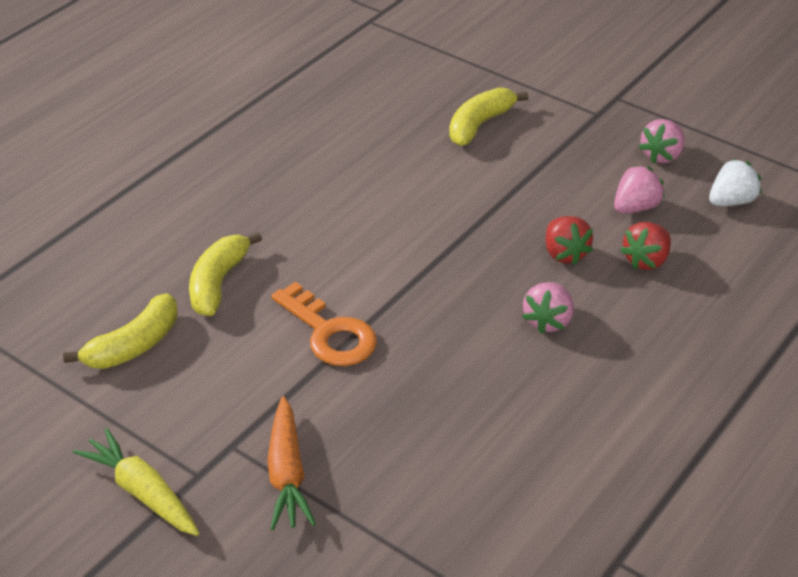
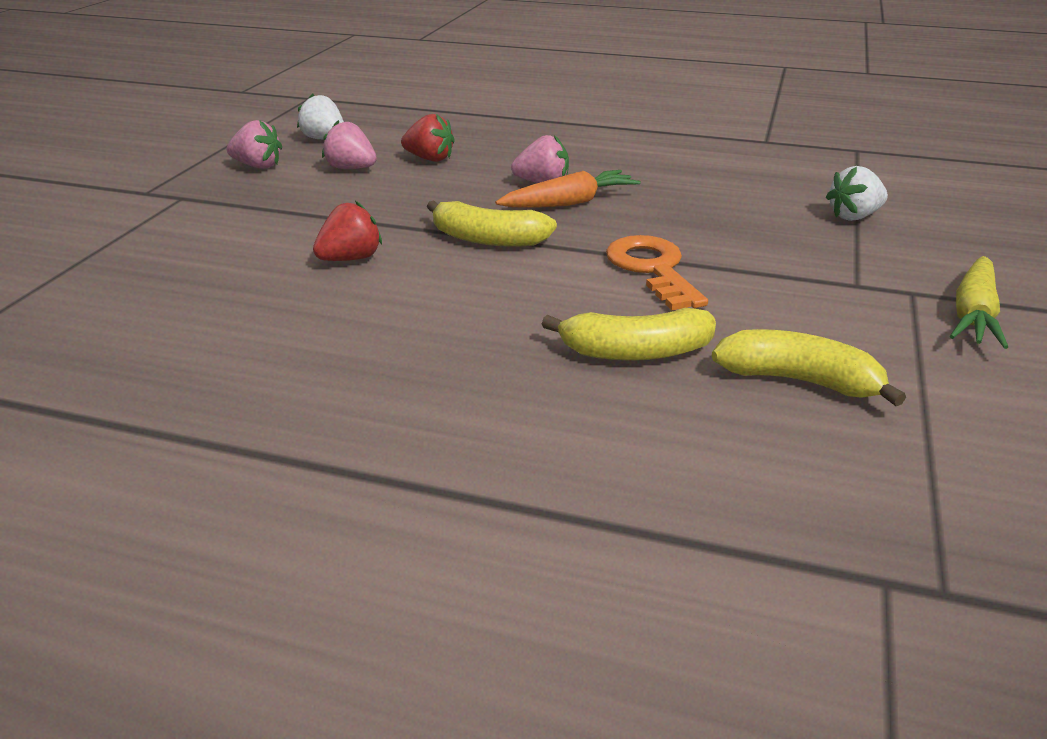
camera: 110 degrees left, 10 degrees down
orange carrot [267,396,316,530] -> orange carrot moved to [495,170,641,208]
orange key [271,282,377,366] -> orange key turned 45 degrees counterclockwise [606,235,708,310]
yellow banana [449,87,529,146] -> yellow banana moved to [427,200,557,247]
red strawberry [546,216,593,265] -> red strawberry moved to [313,201,382,261]
none -> white strawberry [826,166,888,221]

